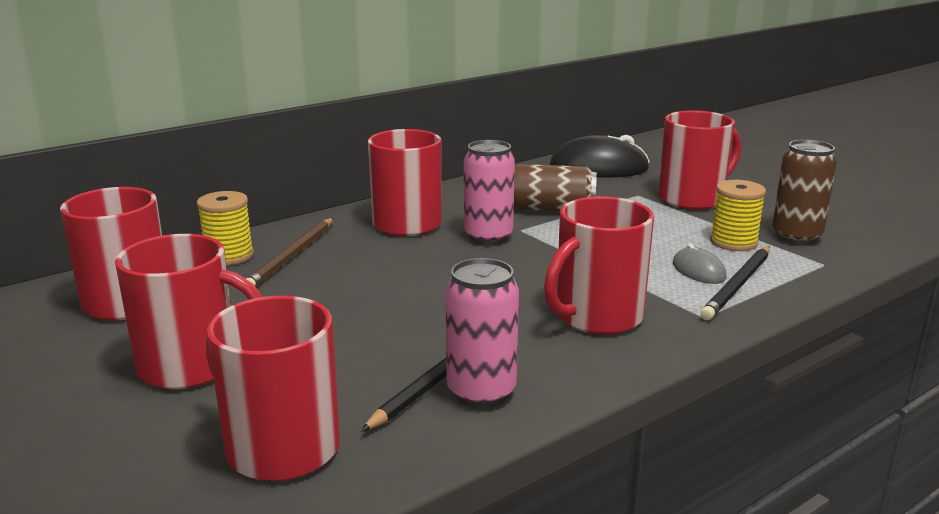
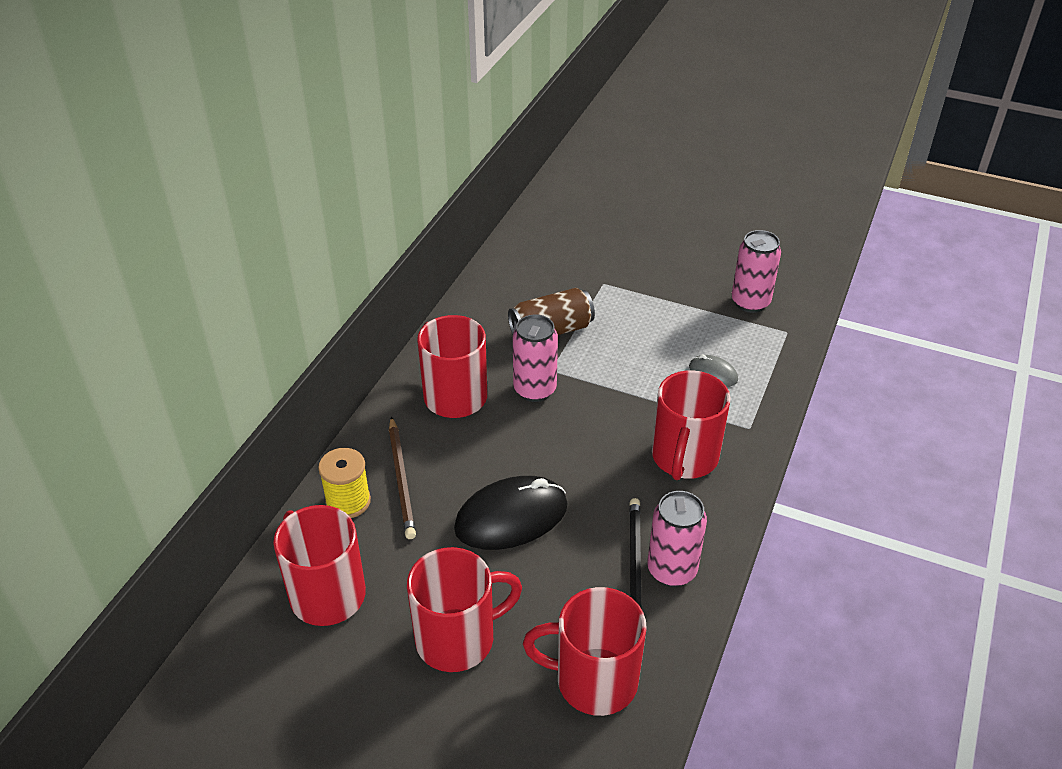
camera: 30 degrees left, 20 degrees up
black mouse [550,135,650,177] -> black mouse moved to [454,476,568,550]
red mug [659,110,741,210] -> none
black pencil [700,247,770,320] -> none
yellow spool [710,180,766,251] -> none
brown can [772,140,837,245] -> pink can [732,230,781,313]

